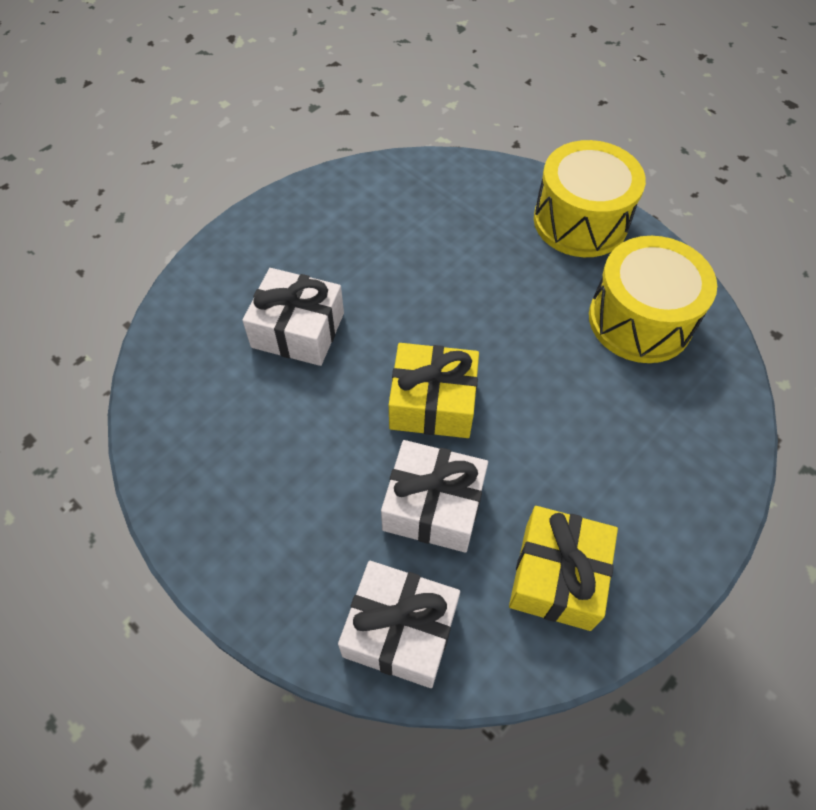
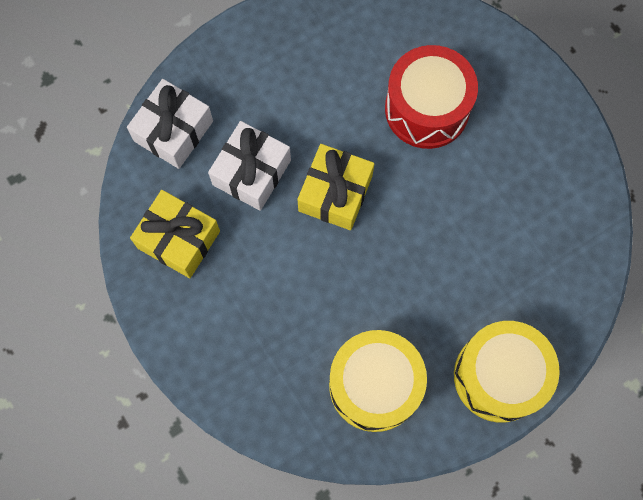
camera: 105 degrees right, 15 degrees up
white gift [242,268,344,366] -> red drum [385,45,478,149]

